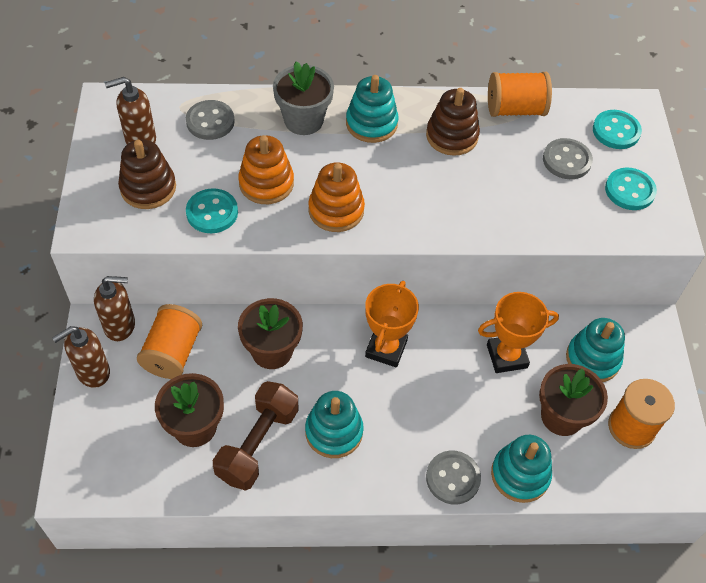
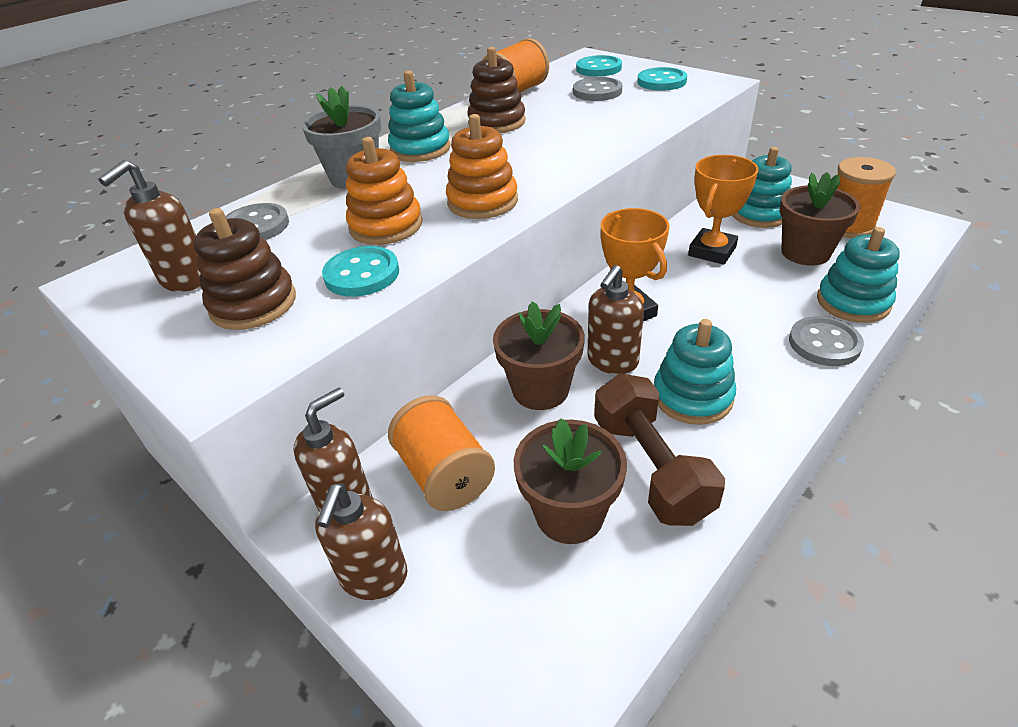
camera: 40 degrees left, 15 degrees down
none -> brown soap dispenser [587,265,644,374]

